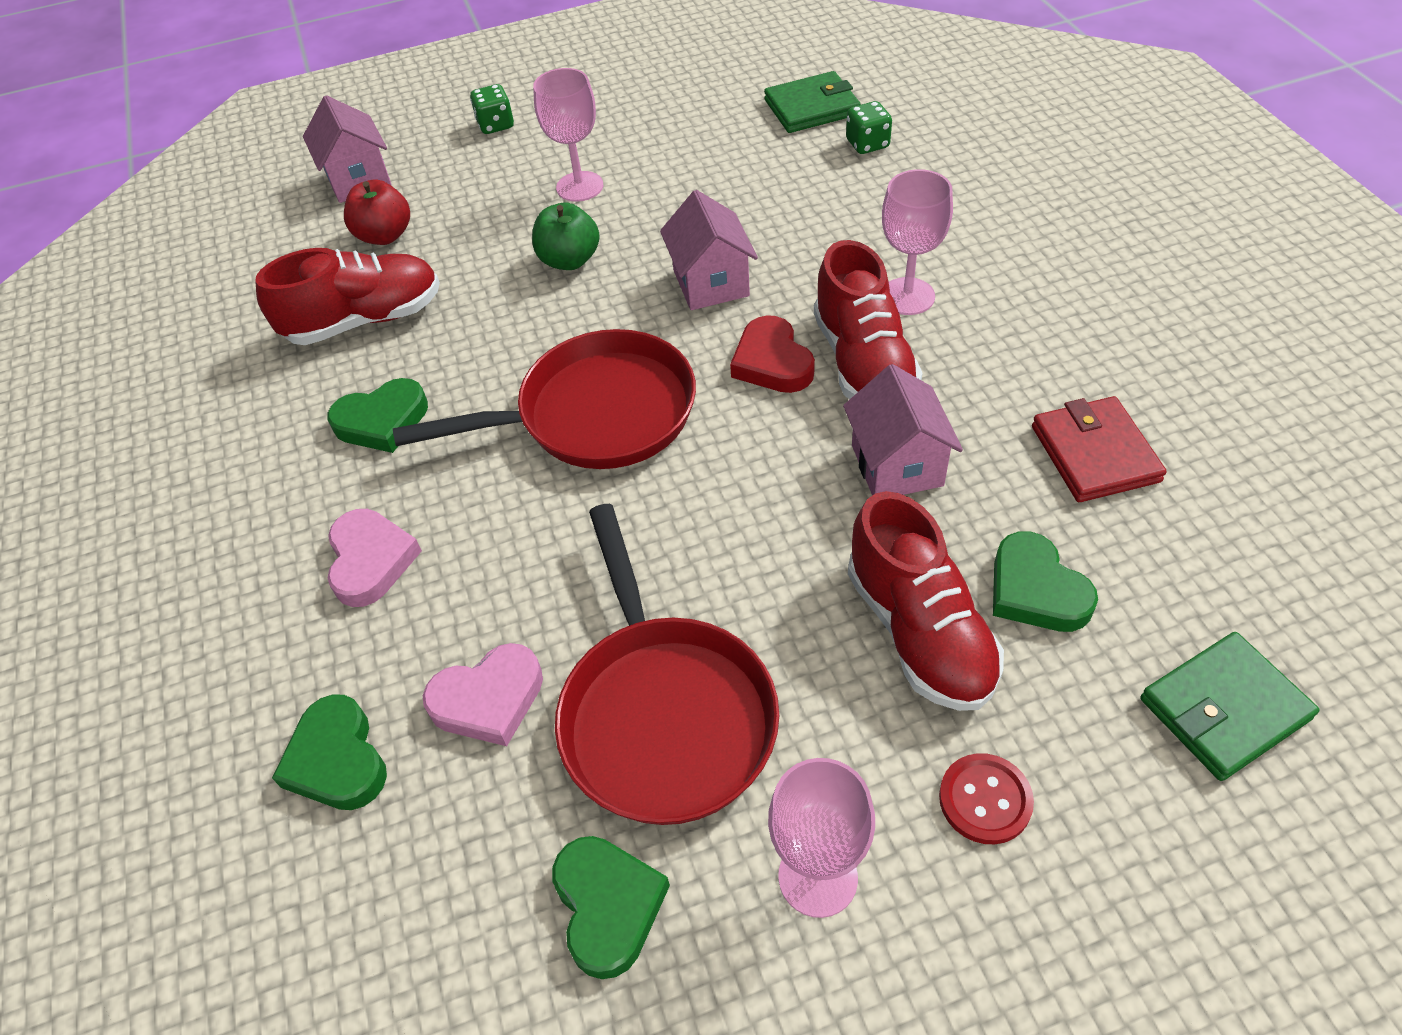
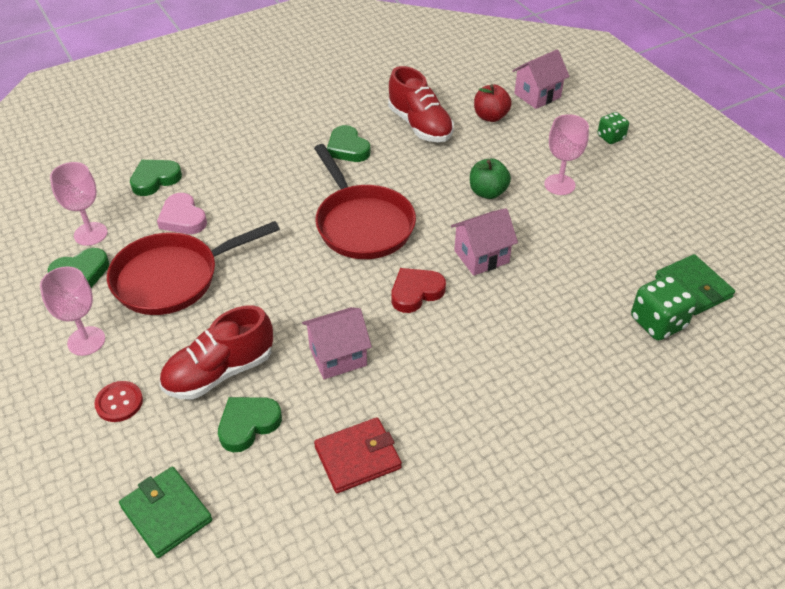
camera: 75 degrees right, 5 degrees down
pink heart [327,509,422,607] -> none
red shoe [814,240,922,399] -> none
green dice [846,101,892,154] -> green dice [631,275,697,341], size x1.62
pink goblet [882,169,953,315] -> pink goblet moved to [50,162,108,246]

